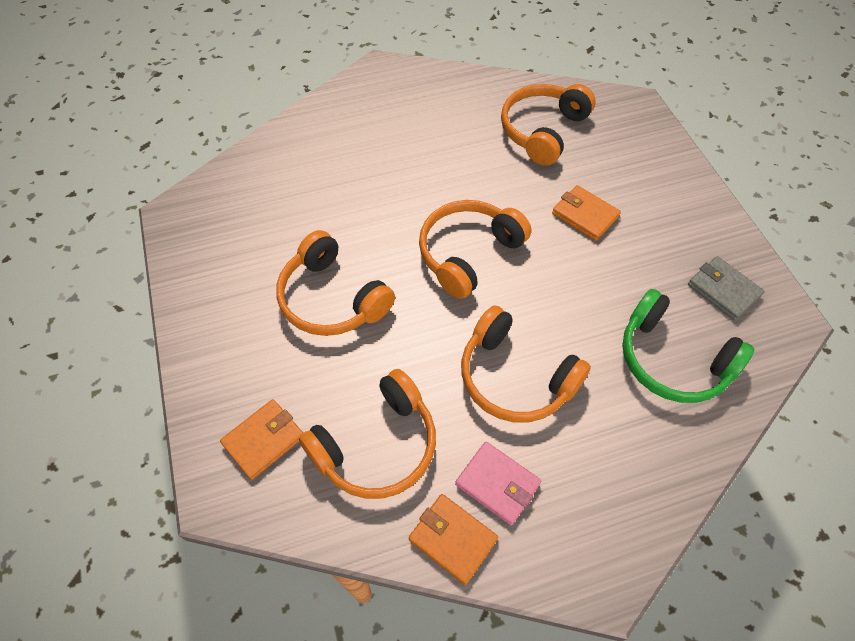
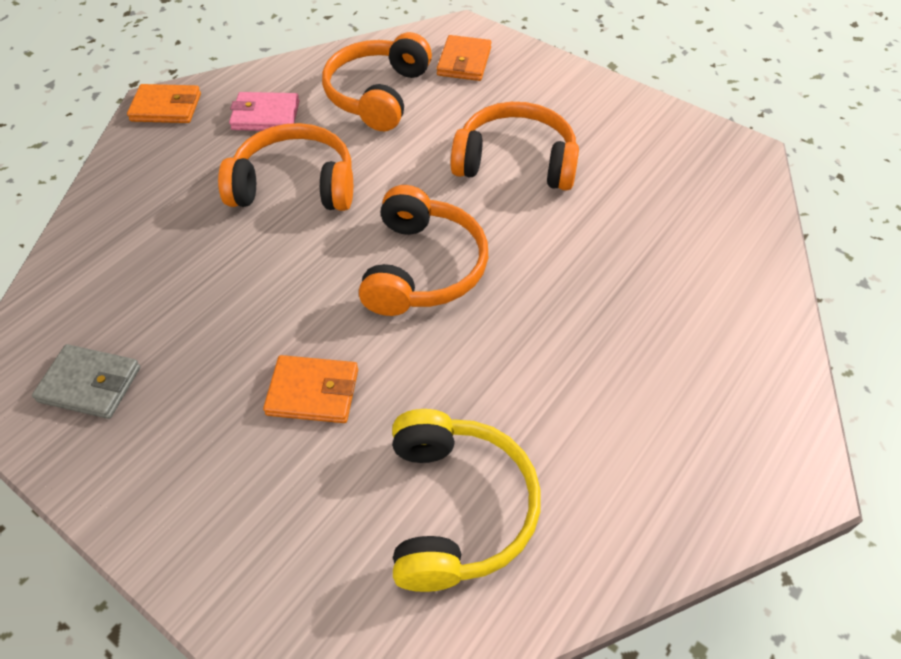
camera: 145 degrees right, 5 degrees down
orange wallet [409,494,498,585] -> orange wallet moved to [127,84,201,123]
orange headphones [501,84,596,166] -> yellow headphones [392,409,541,592]
green headphones [622,289,754,403] -> none

